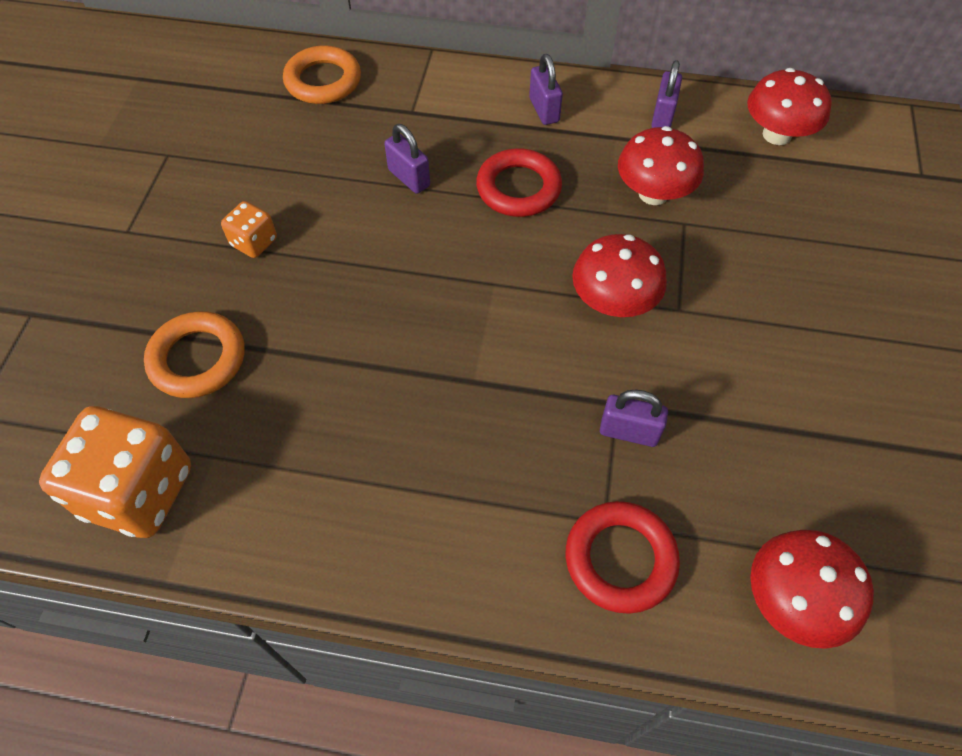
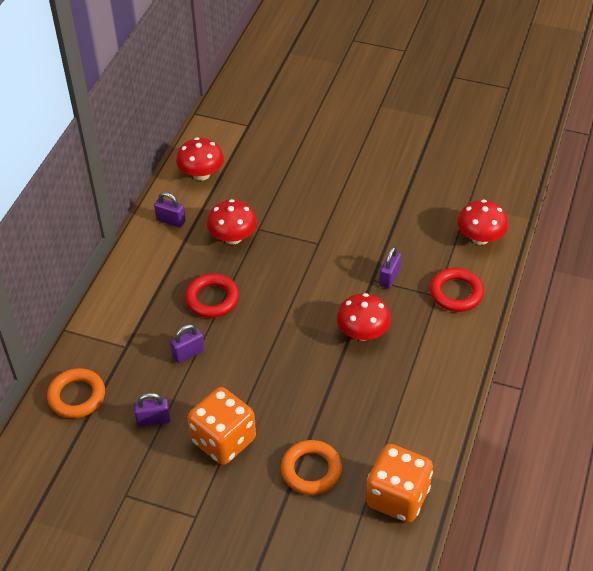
camera: 80 degrees left, 10 degrees down
orange dice [221,201,277,258] -> orange dice [188,387,256,465], size x2.04
purple padlock [529,54,563,125] -> purple padlock moved to [134,393,170,427]
red mushroom [572,234,667,317] -> red mushroom moved to [337,293,391,341]

